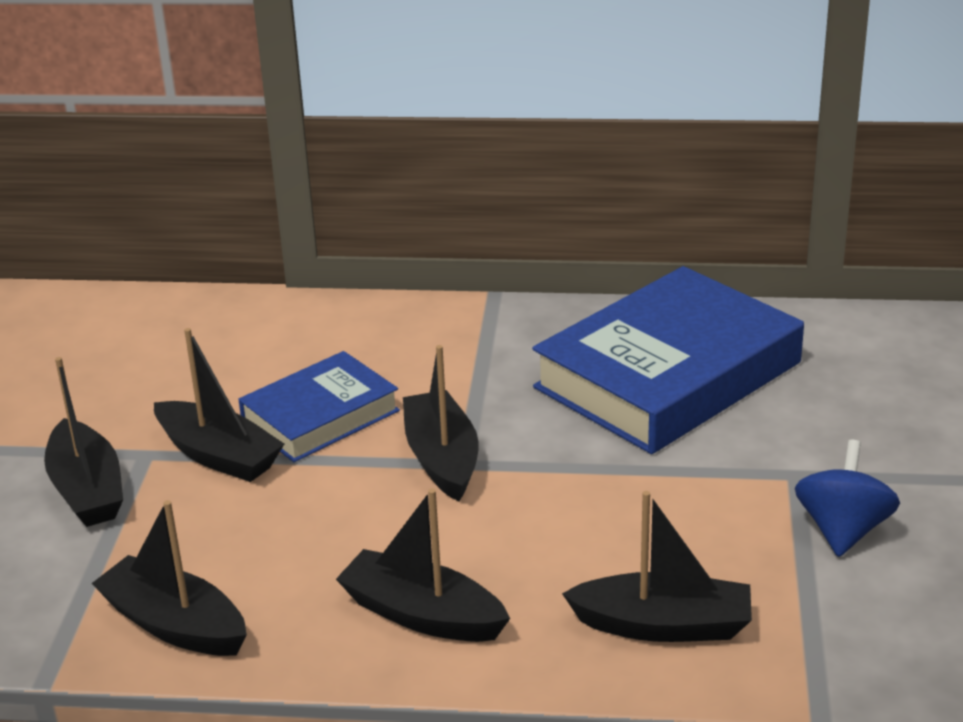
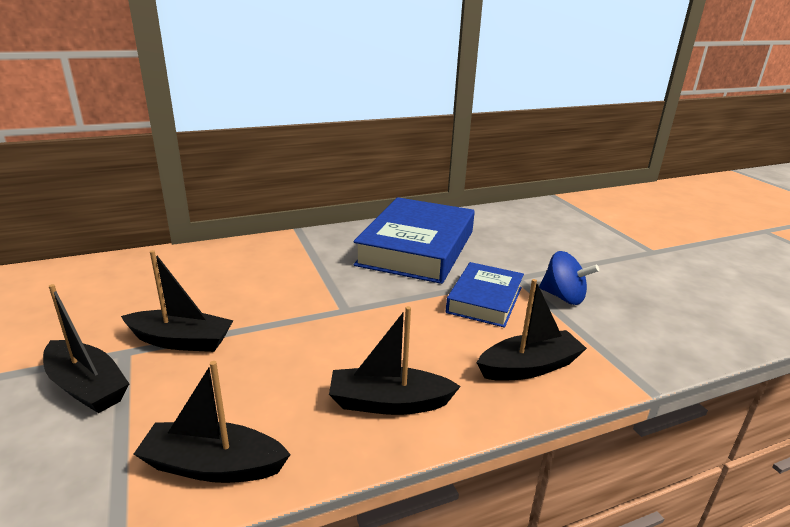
camera: 30 degrees left, 5 degrees down
blue book [238,351,400,462] -> blue book moved to [446,262,524,328]
black boat [403,345,479,501] -> none
blue spinning top [795,440,900,557] -> blue spinning top turned 135 degrees clockwise [539,251,599,305]

